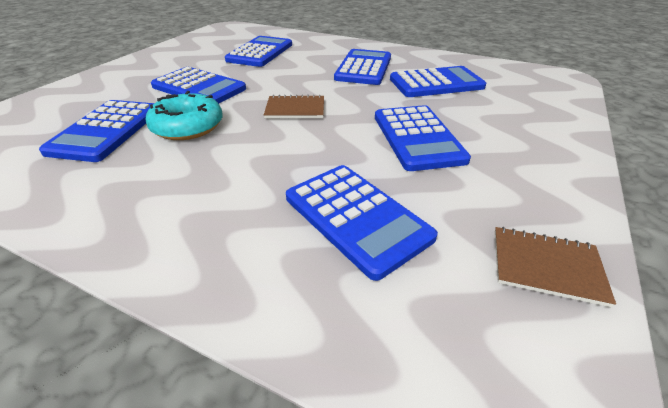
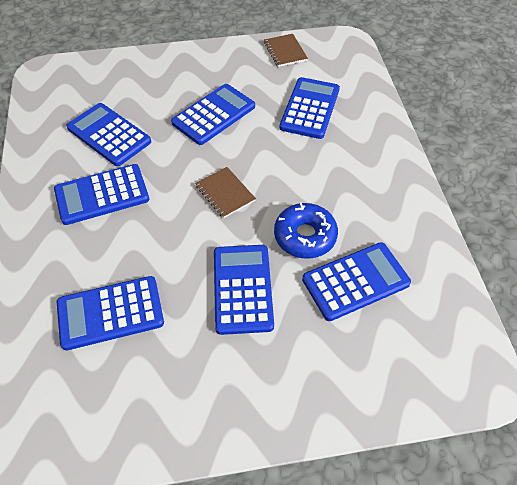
camera: 125 degrees left, 15 degrees up
turquoise donut [146,91,223,140] -> blue donut [274,203,338,259]

